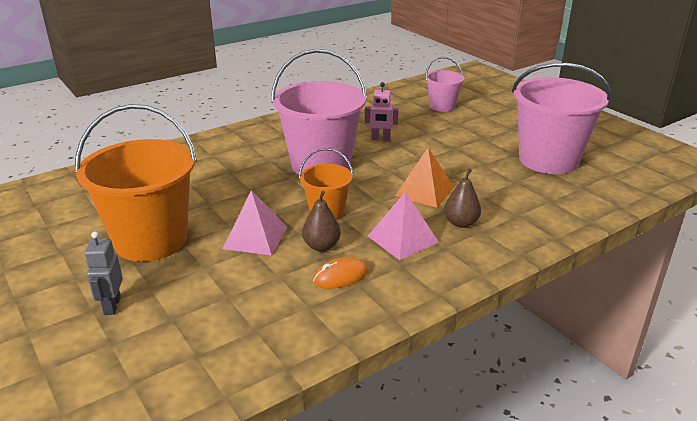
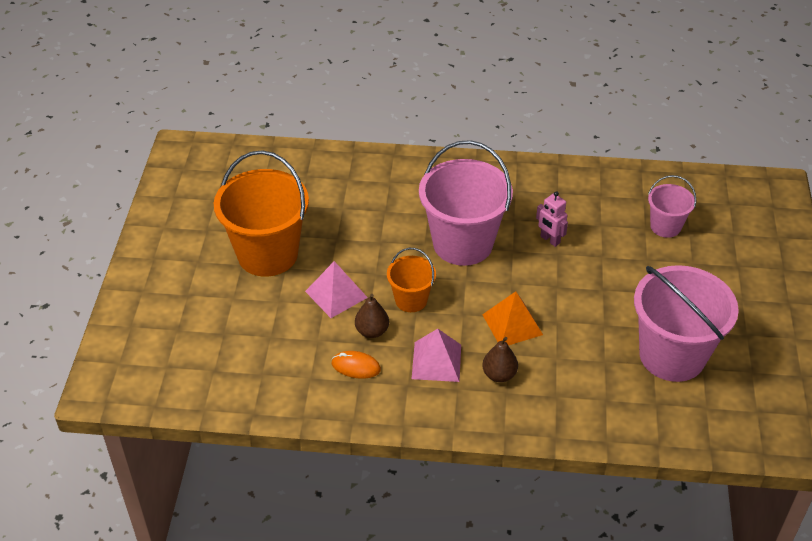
camera: 40 degrees right, 15 degrees up
grey robot [84,232,123,315] -> none

